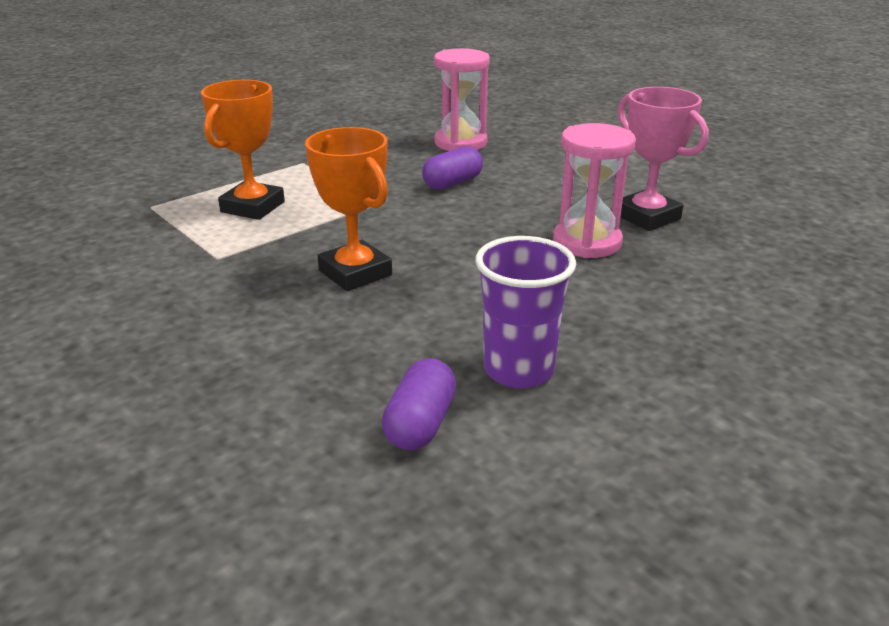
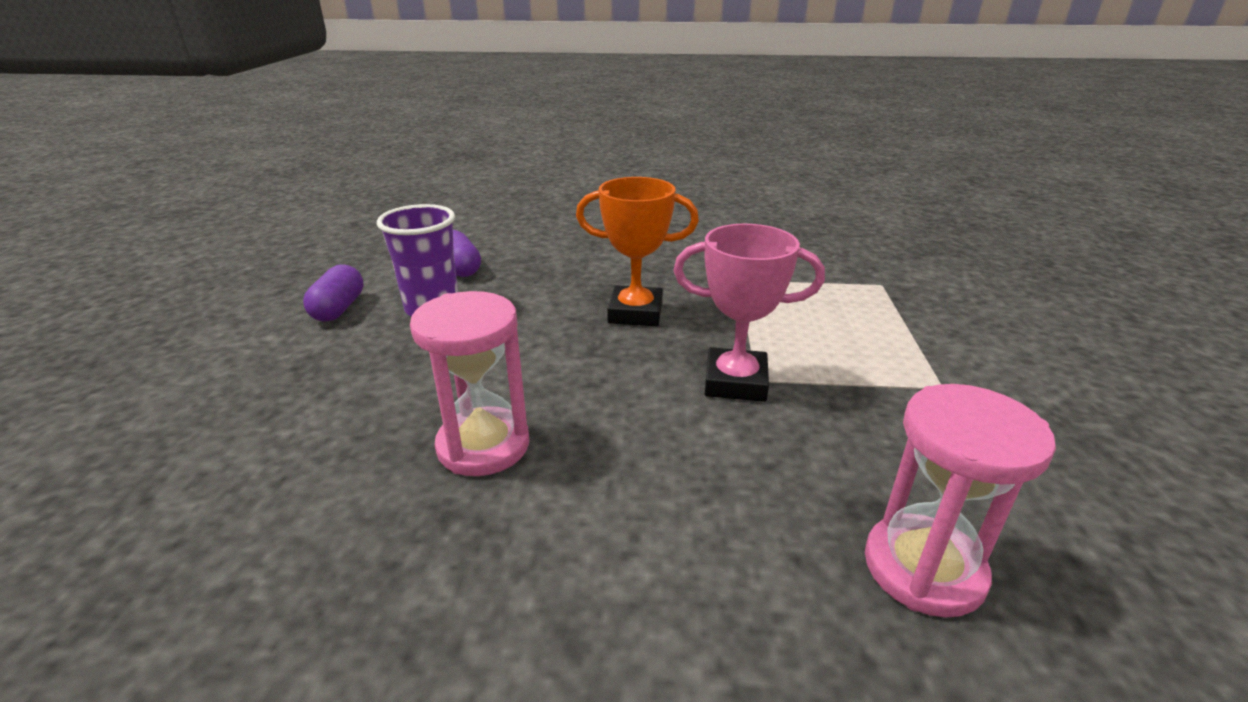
camera: 135 degrees right, 0 degrees up
orange trophy [201,80,285,220] -> none
purple capsule [422,146,483,190] -> purple capsule moved to [303,264,363,322]
pink trophy [618,87,709,231] -> pink trophy moved to [673,224,825,402]

